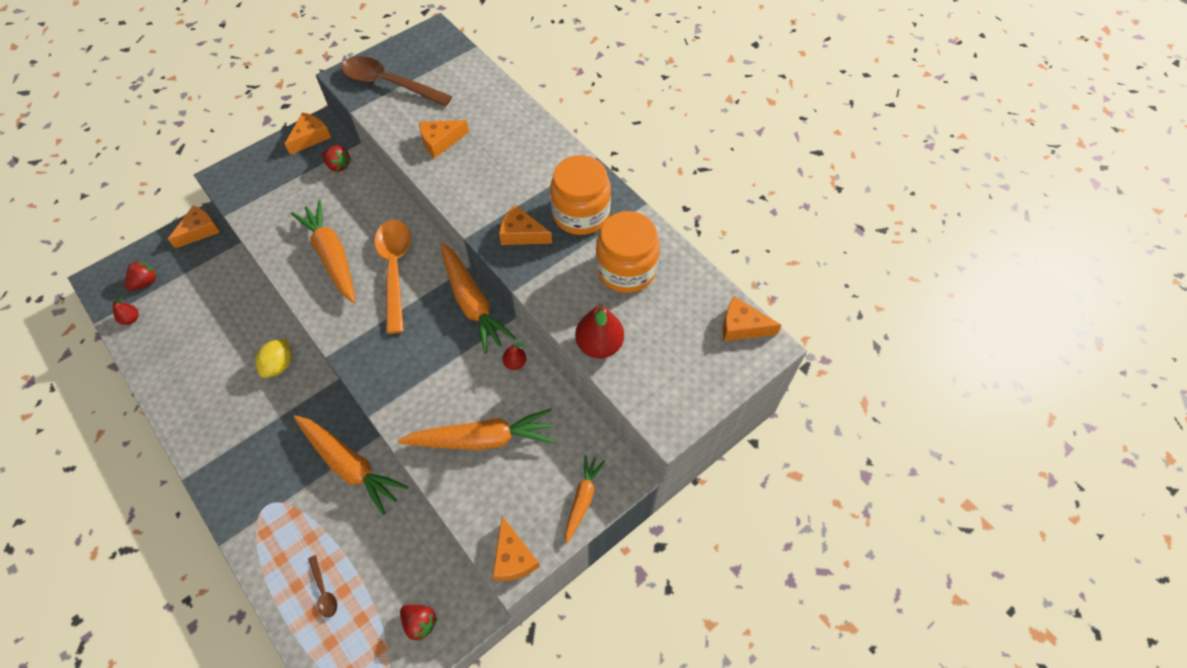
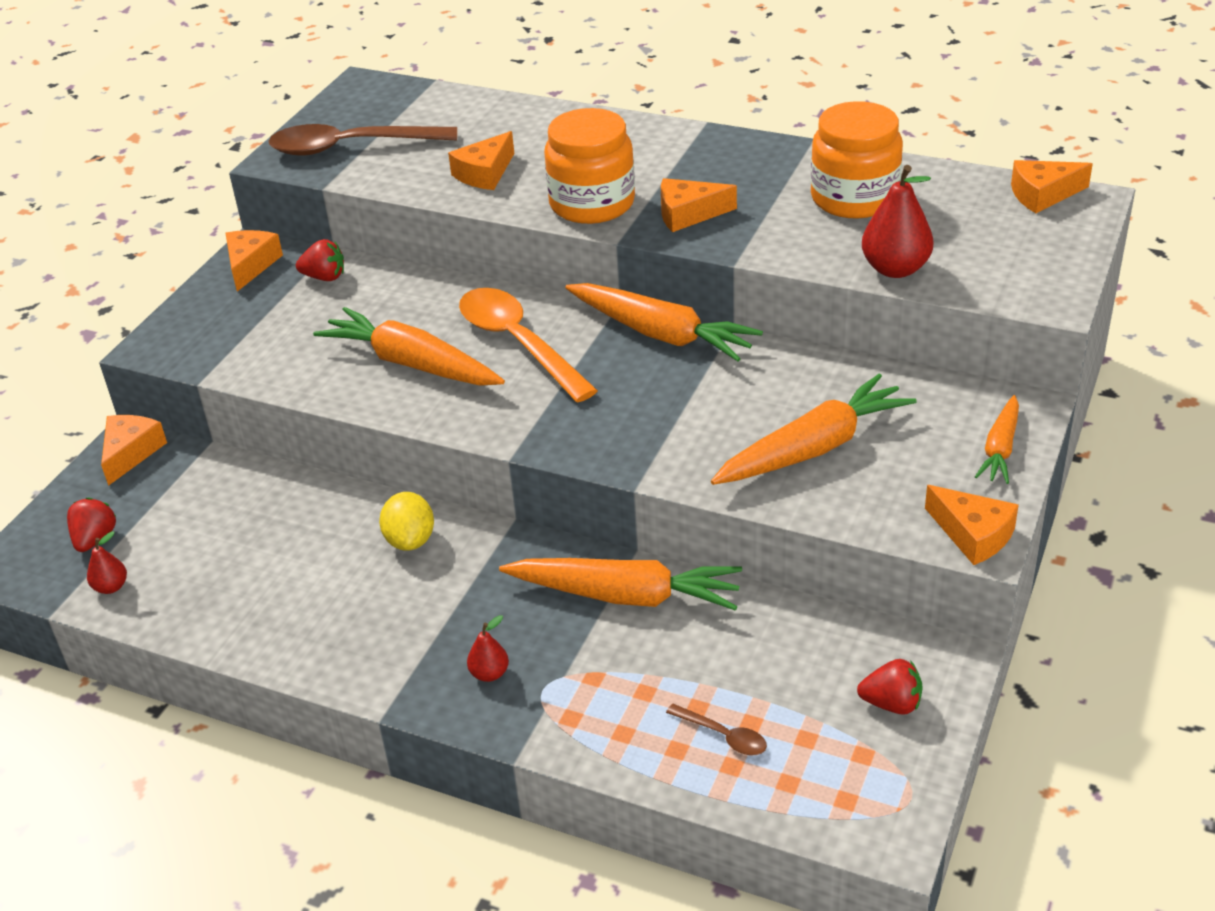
camera: 25 degrees left, 20 degrees down
red pear [502,342,526,370] -> red pear moved to [467,615,509,682]
orange jar [550,155,611,235] -> orange jar moved to [544,108,635,224]
orange carrot [565,455,605,544] -> orange carrot turned 150 degrees counterclockwise [975,395,1019,484]

